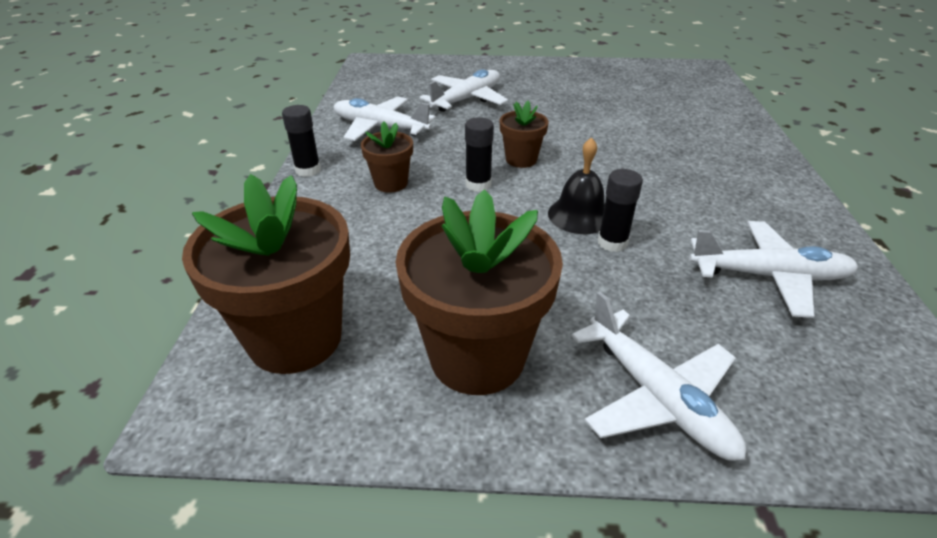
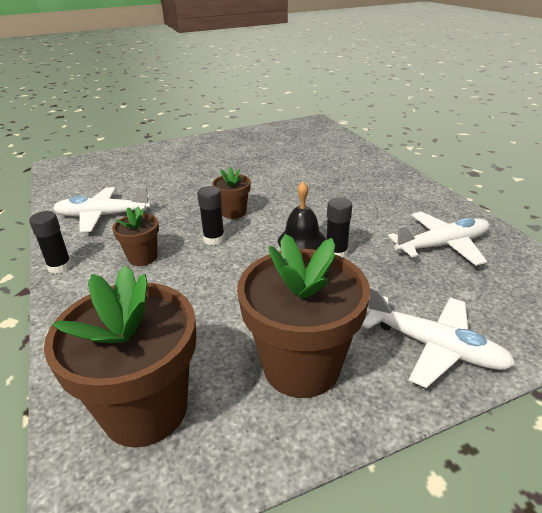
camera: 25 degrees left, 5 degrees down
white plane [419,69,508,112] -> none

